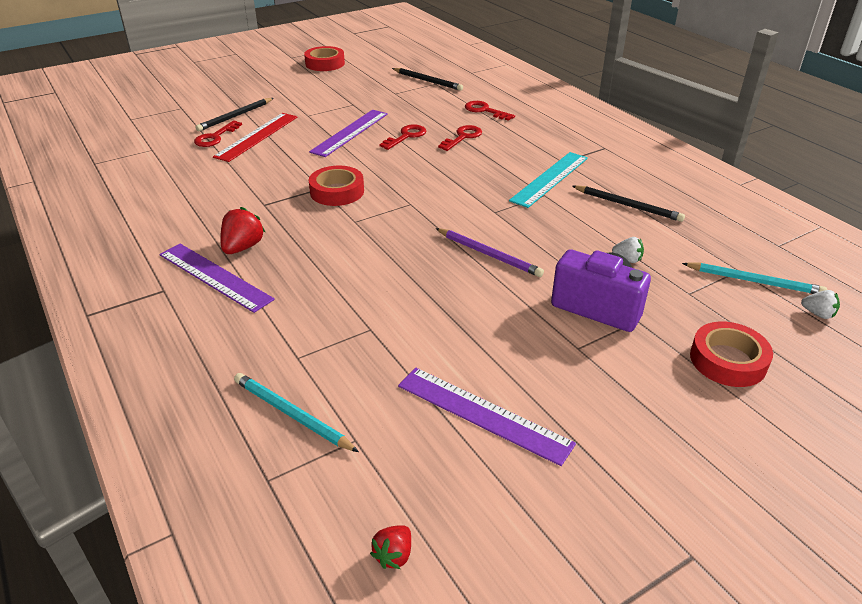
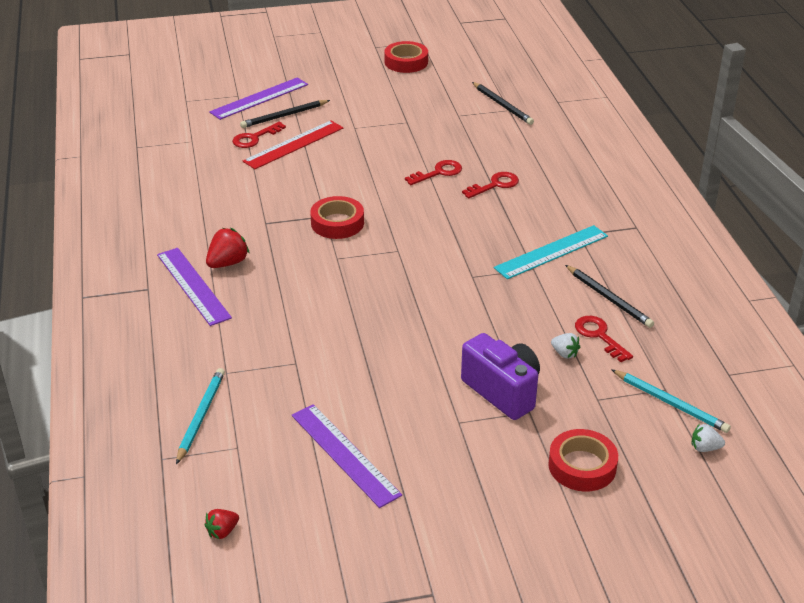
camera: 20 degrees right, 0 degrees up
turquoise pencil [234,373,359,452] -> turquoise pencil turned 45 degrees clockwise [176,368,225,465]
purple ruler [309,110,388,157] -> purple ruler moved to [209,77,308,120]
purple pencil [435,228,544,277] -> none
red key [465,101,515,121] -> red key moved to [575,316,633,362]
white strawberry [801,290,840,319] -> white strawberry turned 135 degrees clockwise [692,424,725,452]

